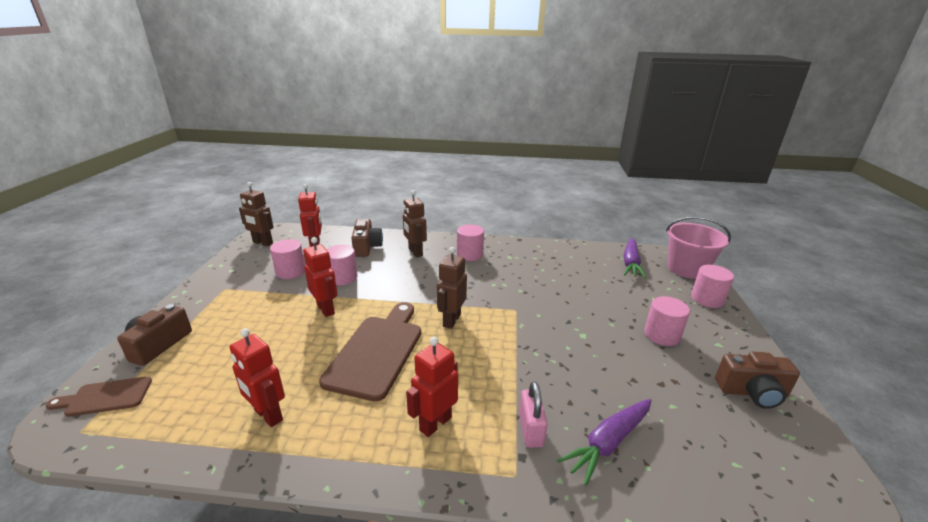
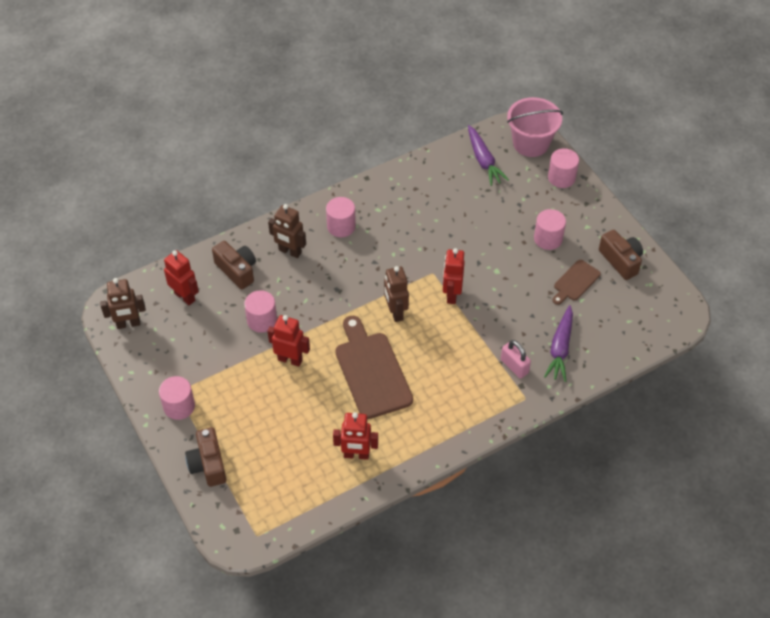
camera: 35 degrees left, 25 degrees up
brown cutting board [45,376,152,417] -> brown cutting board moved to [553,260,601,305]
pink cylinder [270,239,305,279] -> pink cylinder moved to [159,376,195,420]
red robot [406,337,458,437] -> red robot moved to [443,248,465,304]
brown camera [715,352,800,409] -> brown camera turned 90 degrees counterclockwise [599,230,643,280]

